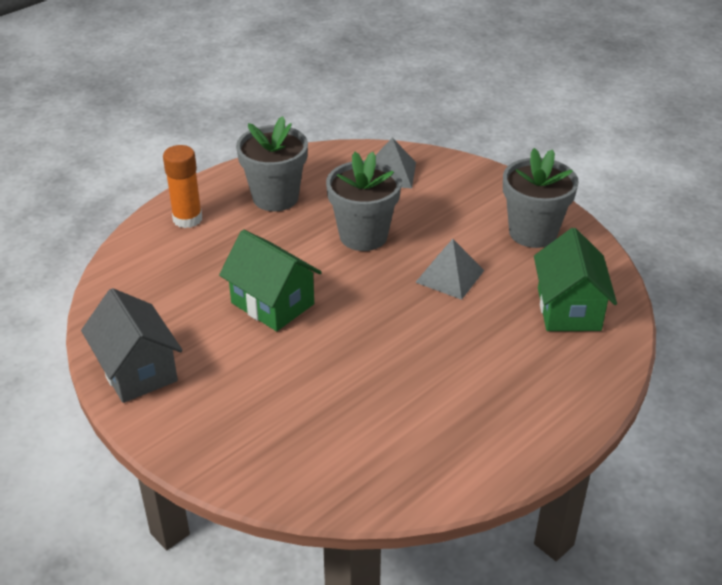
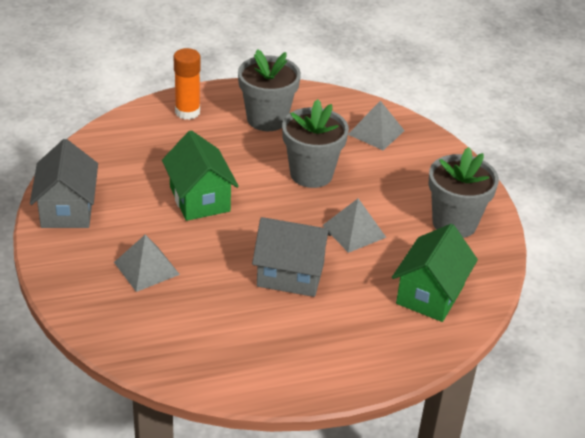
camera: 25 degrees right, 0 degrees up
none -> grey pyramid [114,235,180,292]
none -> grey house [252,217,332,297]

